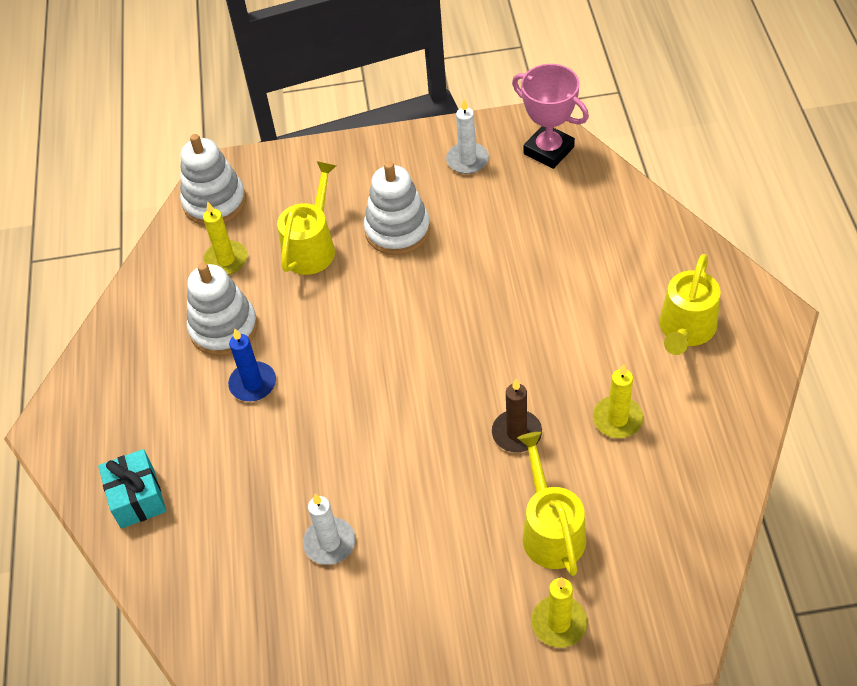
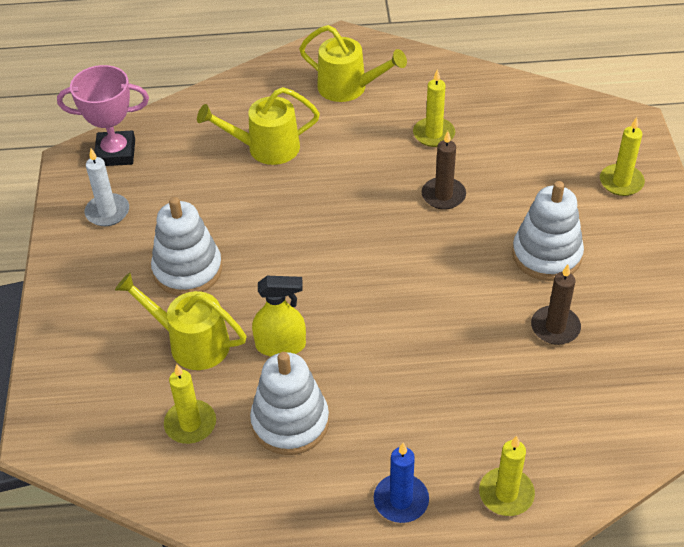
camera: 90 degrees left, 5 degrees down
turquoise gift [98,449,166,529] -> yellow candle [479,436,535,516]
white stacking toy [180,134,246,226] -> white stacking toy moved to [512,181,584,281]
blue candle [228,329,276,401] -> blue candle moved to [374,443,429,523]
white candle [303,494,355,565] -> brown candle [531,264,581,345]
pink trophy [512,64,589,169] -> pink trophy turned 45 degrees clockwise [57,65,149,166]
yellow watering can [517,432,586,576] -> yellow watering can moved to [197,87,320,165]
none -> yellow spray bottle [252,276,306,356]

